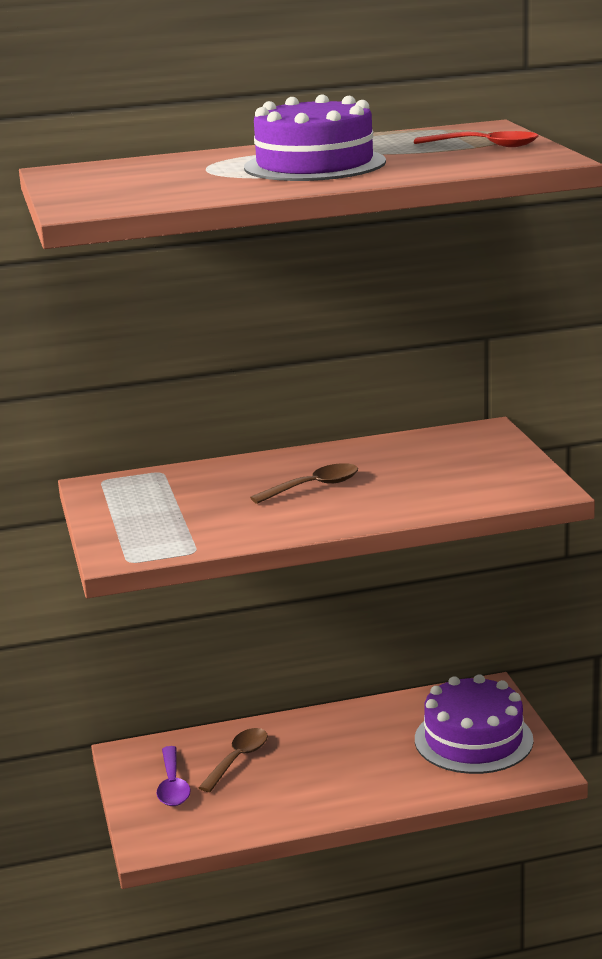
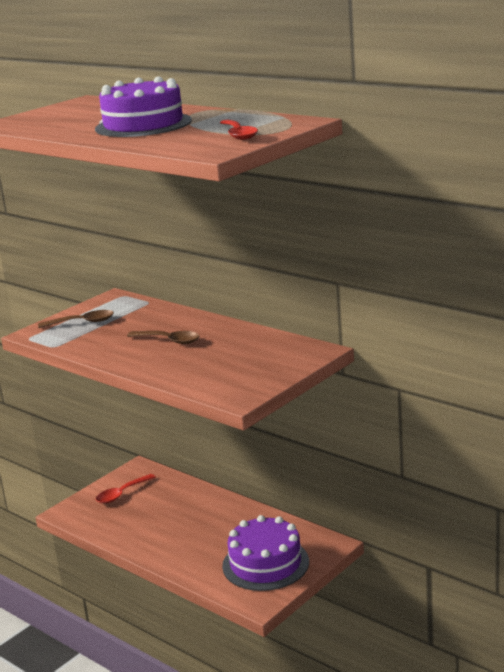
camera: 55 degrees right, 0 degrees up
purple spoon [156,746,191,806] -> red spoon [96,474,156,503]
brown spoon [198,728,268,792] -> brown spoon moved to [38,310,114,328]

